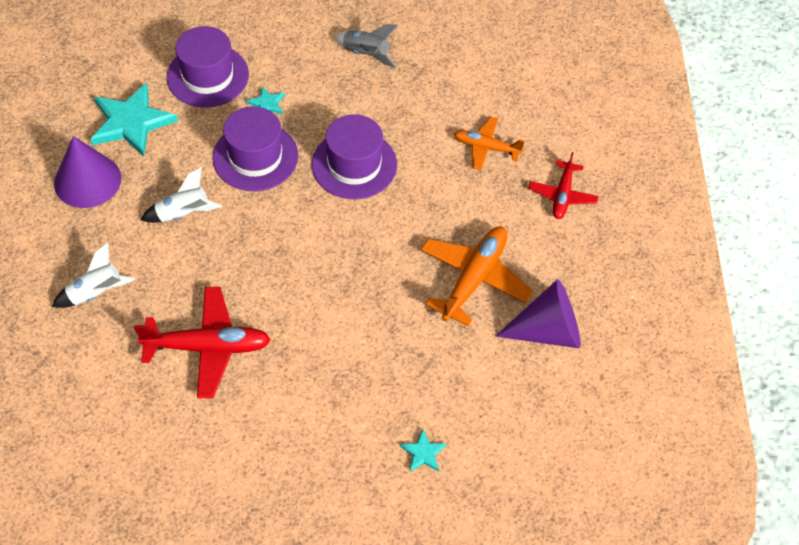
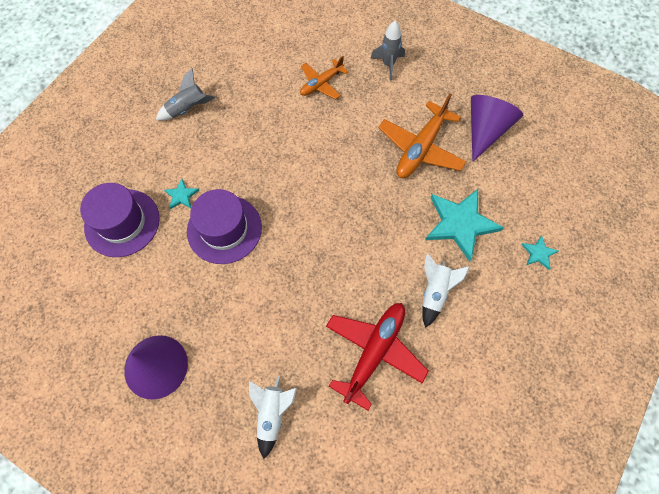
camera: 55 degrees left, 10 degrees up
turquoise star [90,82,178,157] -> turquoise star moved to [425,189,504,262]
white rocket [140,167,222,223] -> white rocket moved to [422,253,470,328]
purple hat [312,114,397,199] -> none
orange plane [421,226,533,326] -> orange plane turned 120 degrees counterclockwise [378,94,467,178]
red plane [529,152,599,219] -> grey rocket [370,21,405,81]

